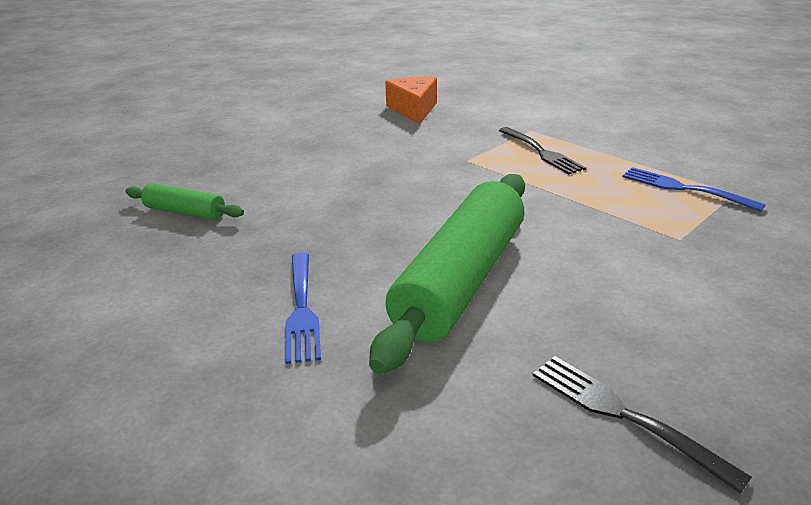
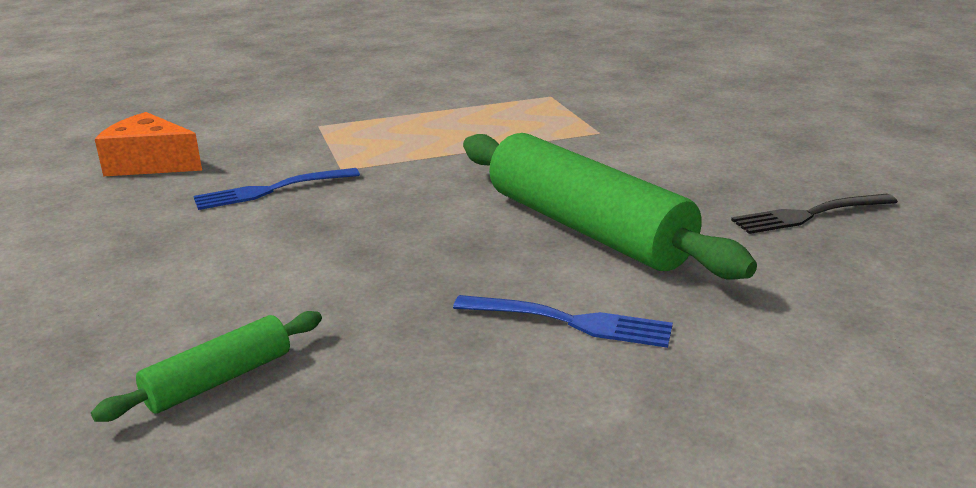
camera: 65 degrees left, 5 degrees down
black fork [499,127,586,175] -> none
blue fork [622,167,766,212] -> blue fork moved to [194,168,360,210]

